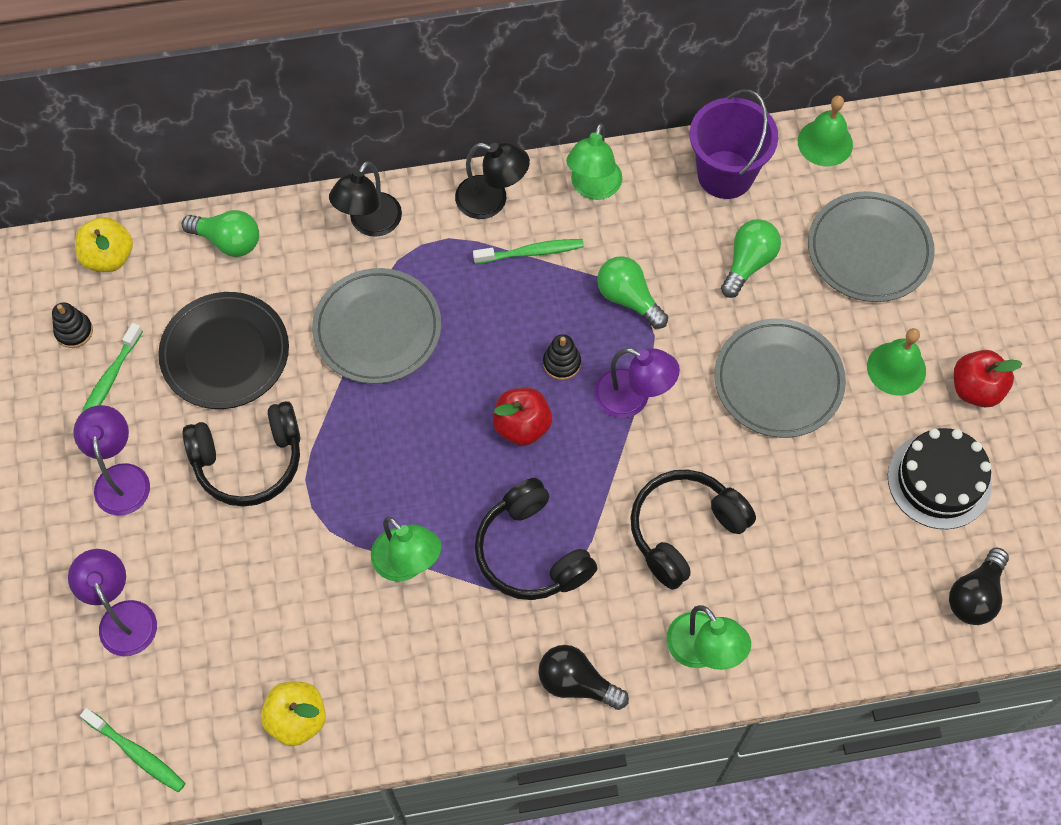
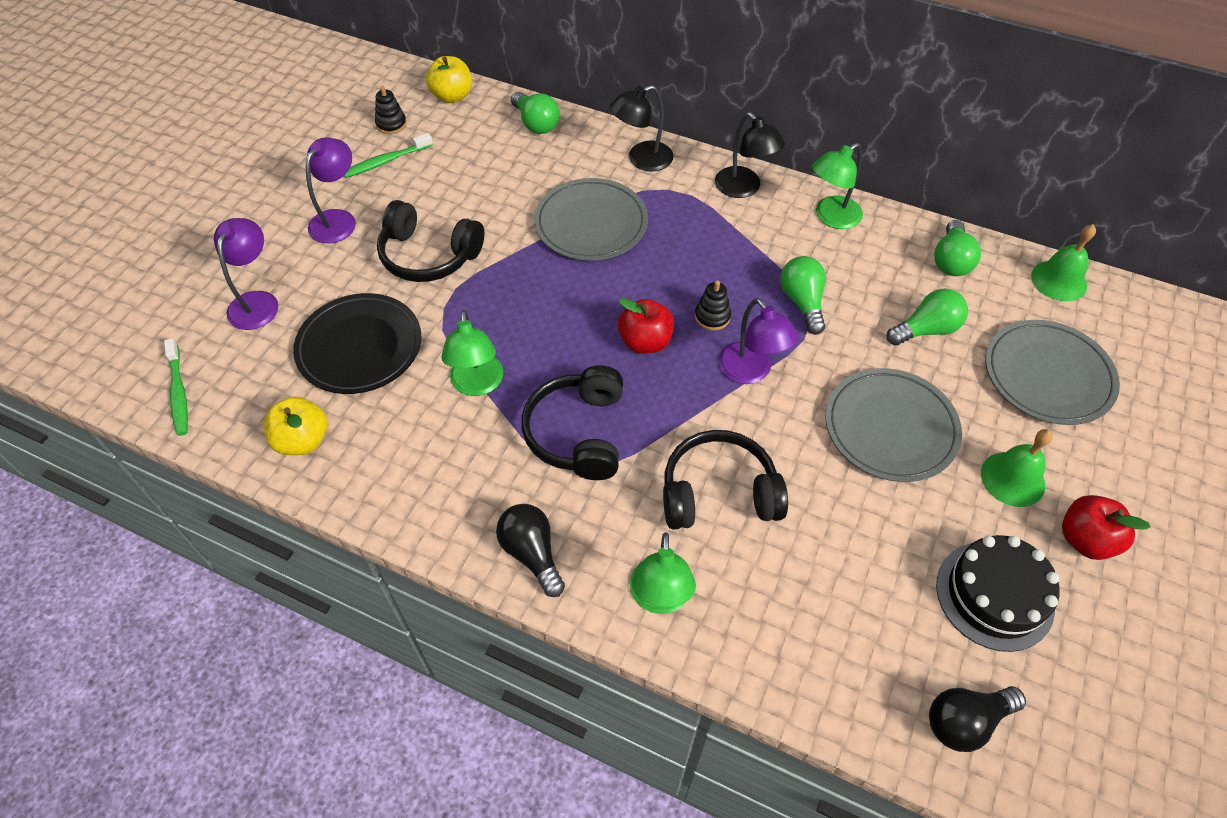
camera: 35 degrees right, 10 degrees down
black plate [158,292,289,409] -> black plate moved to [293,293,422,394]
green toothbrush [473,239,584,264] -> none
purple bucket [690,89,778,199] -> green light bulb [934,220,981,276]

